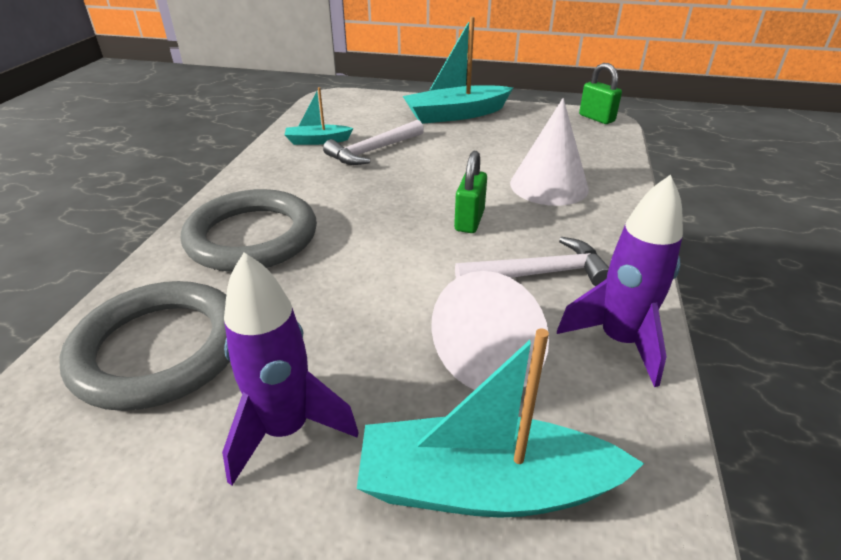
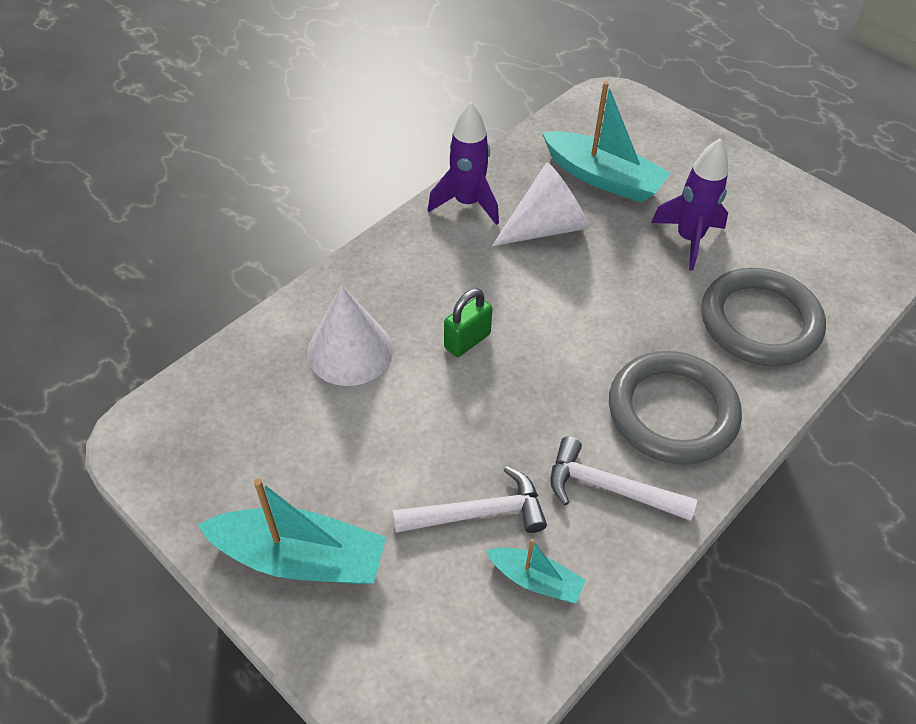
camera: 150 degrees left, 15 degrees up
white hammer [455,237,609,286] -> white hammer moved to [550,437,697,521]
green padlock [579,63,622,124] -> none

